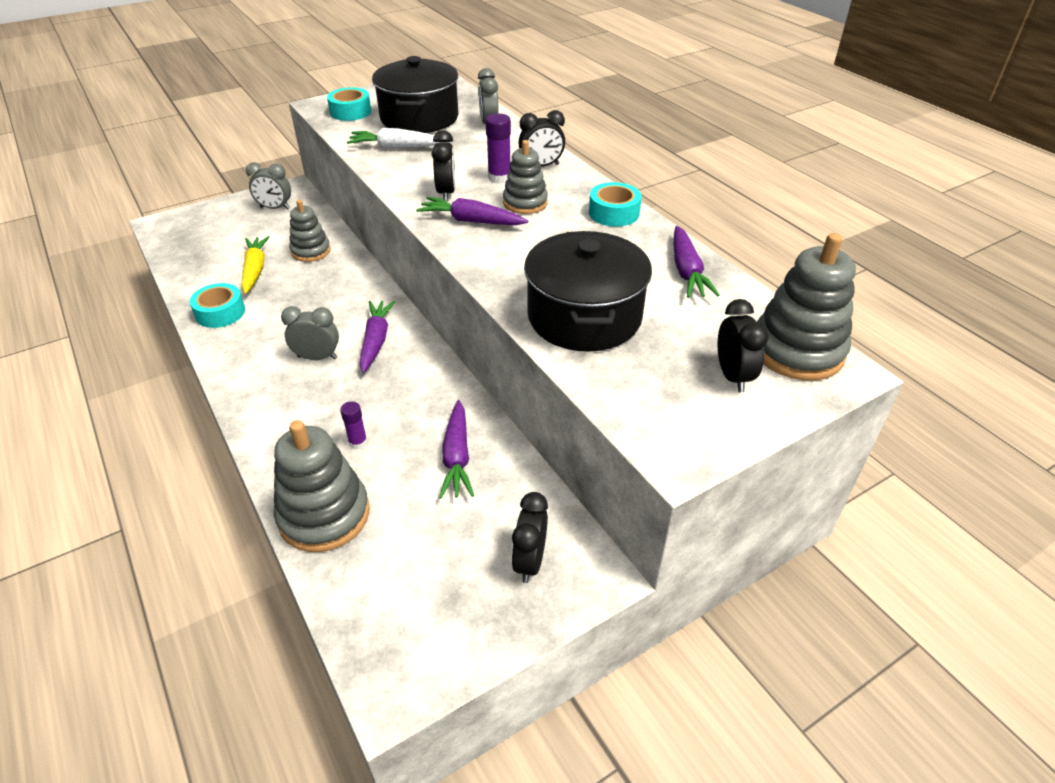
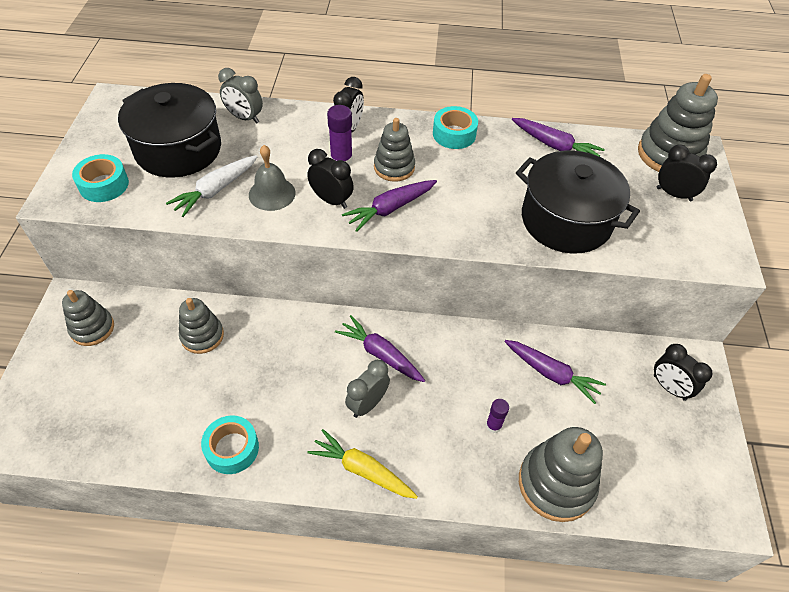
camera: 55 degrees left, 10 degrees up
yellow carrot [241,236,270,294] -> yellow carrot moved to [307,429,418,499]
grey clock [246,162,291,209] -> grey stacking toy [62,290,114,346]
none -> grey bell [249,145,295,211]

